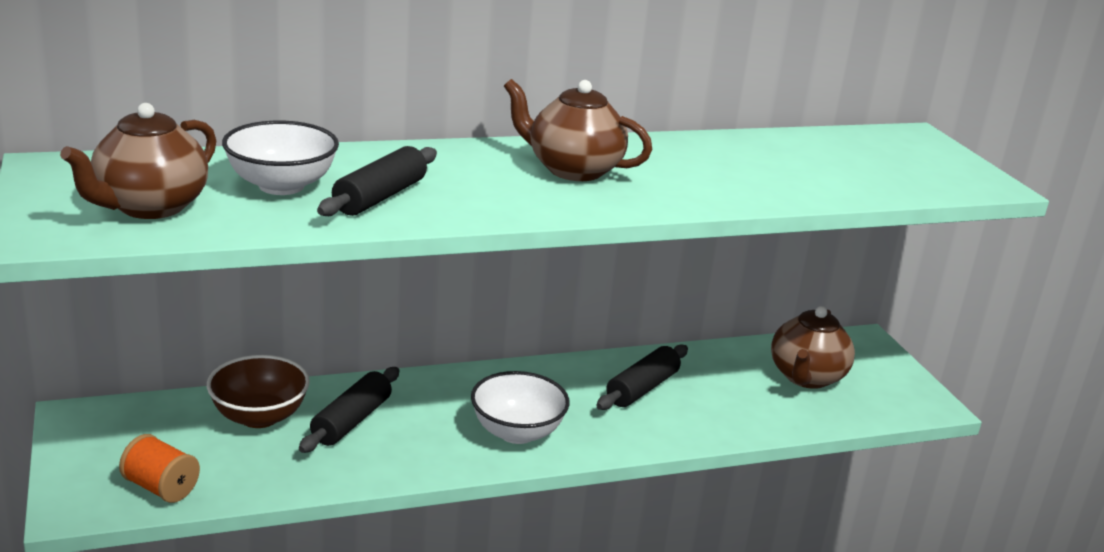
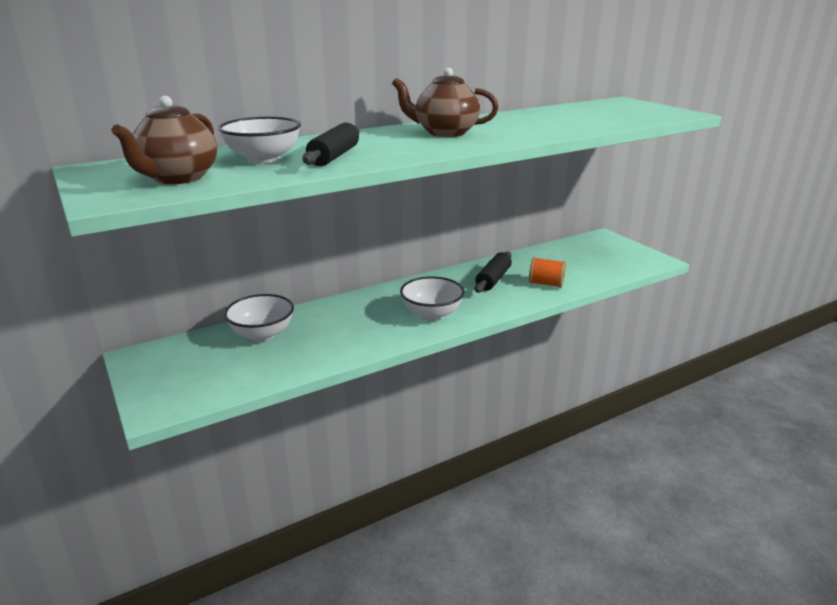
camera: 10 degrees left, 0 degrees up
orange spool [119,434,200,503] -> orange spool moved to [529,257,566,288]
brown bowl [207,355,310,428] -> white bowl [224,294,294,342]
black rolling pin [299,367,400,453] -> none
brown teapot [771,306,855,389] -> none

